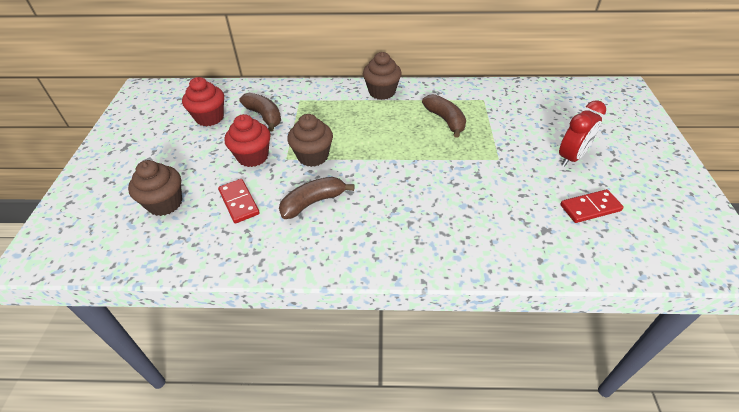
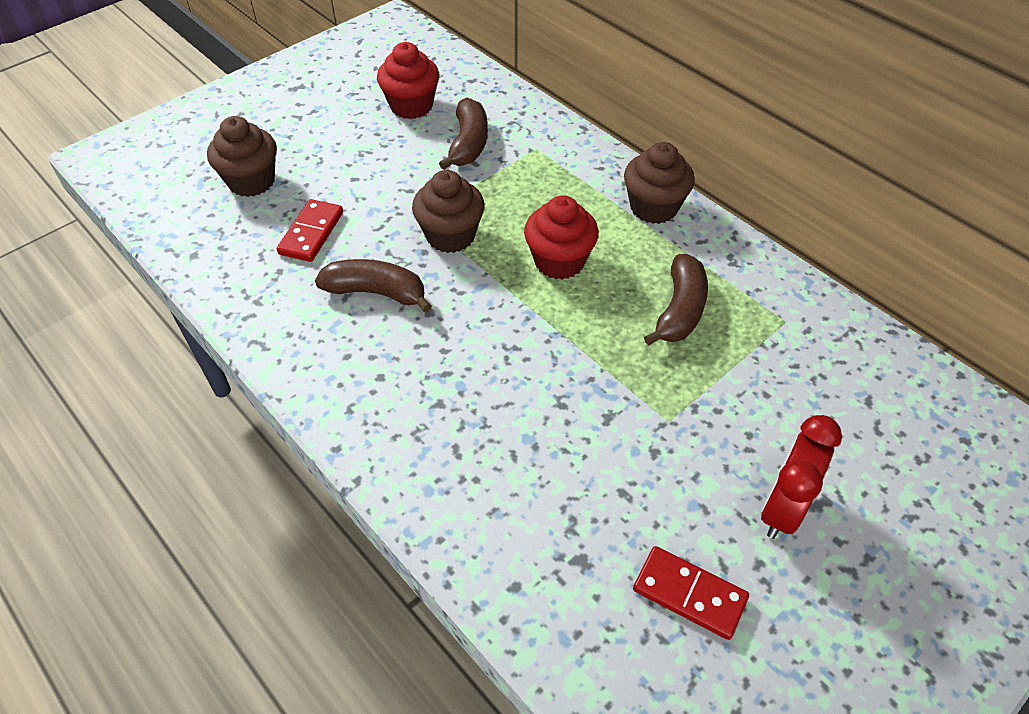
camera: 45 degrees right, 5 degrees up
red cupcake [225,114,271,167] -> red cupcake moved to [524,195,599,280]
red clock [559,100,606,167] -> red clock turned 120 degrees clockwise [761,415,842,539]

